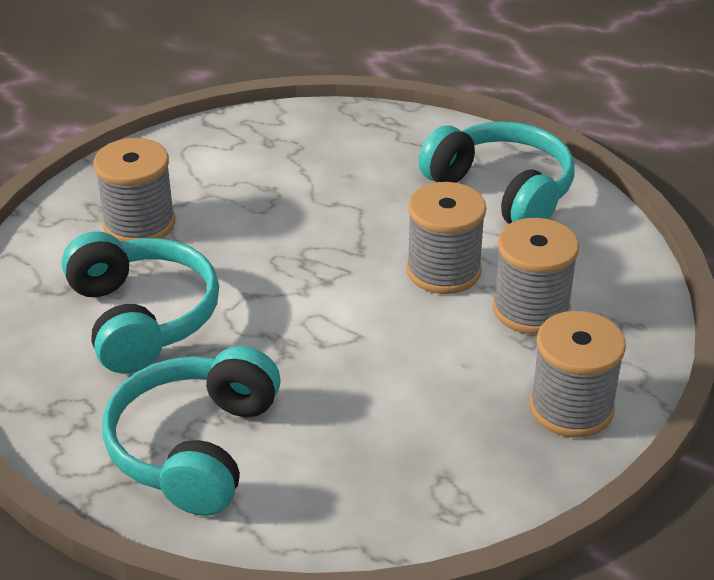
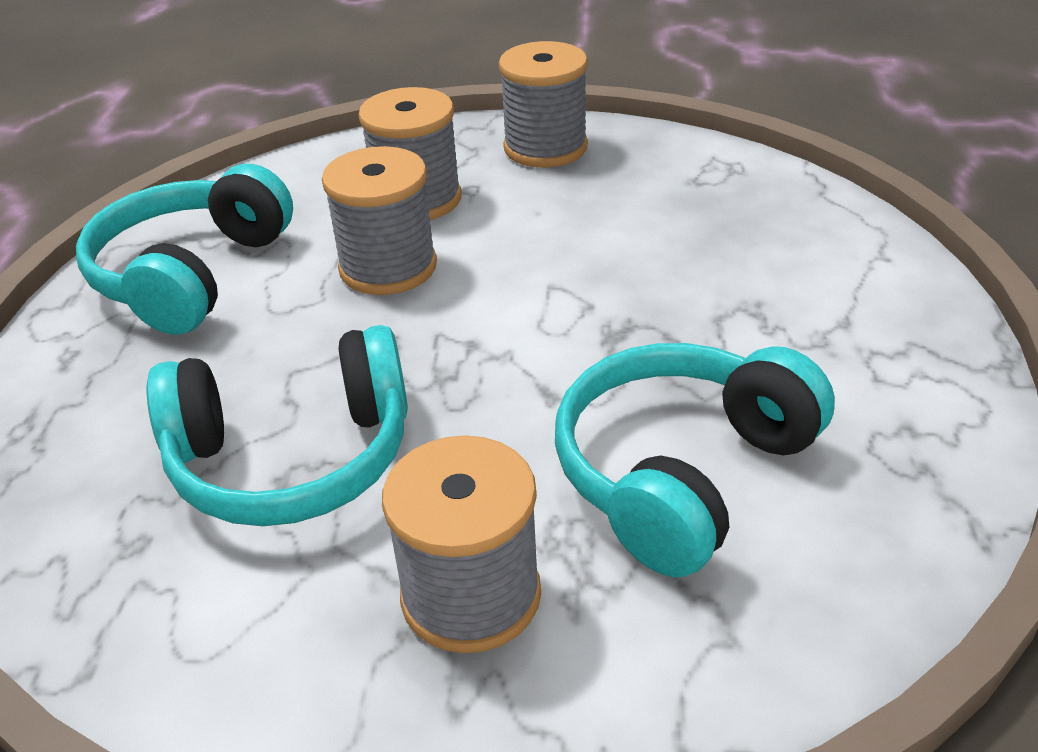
camera: 115 degrees left, 0 degrees up
turquoise headphones [102,346,281,516] -> turquoise headphones moved to [147,325,408,526]

